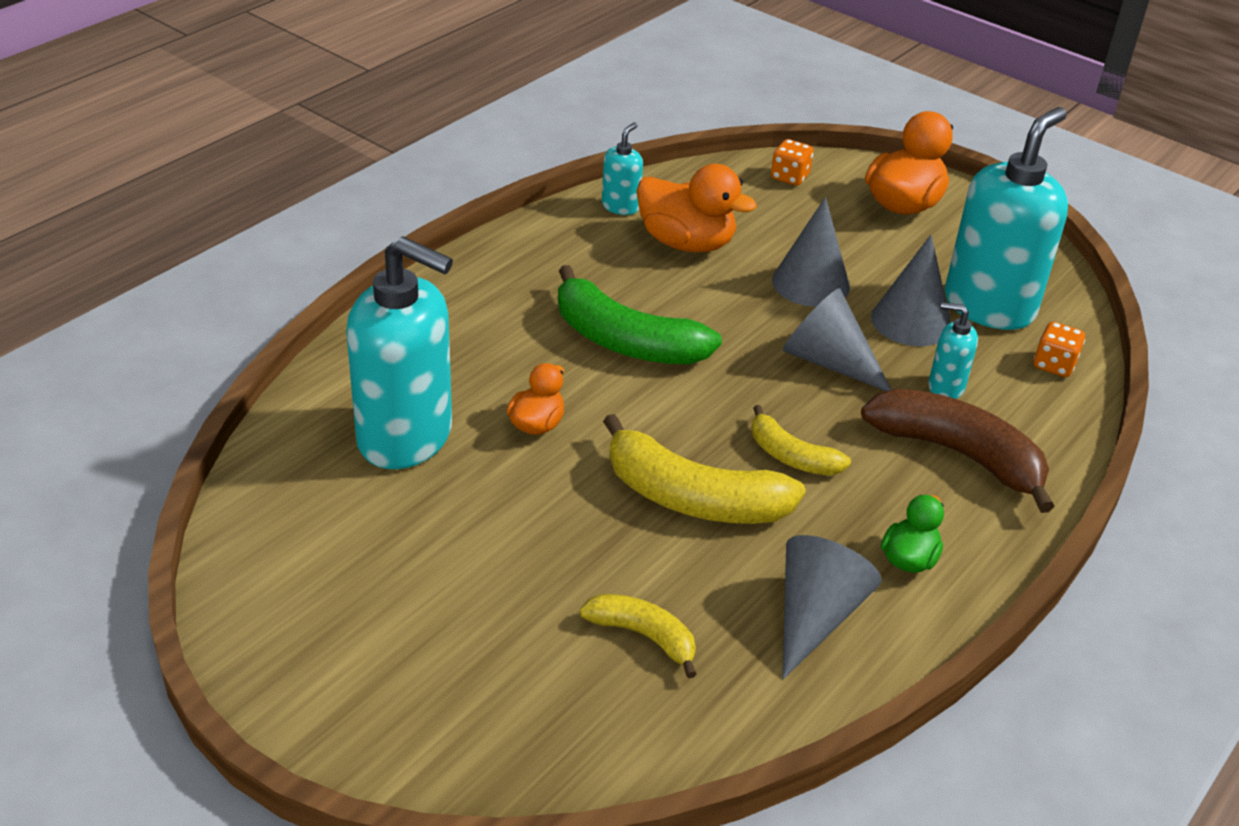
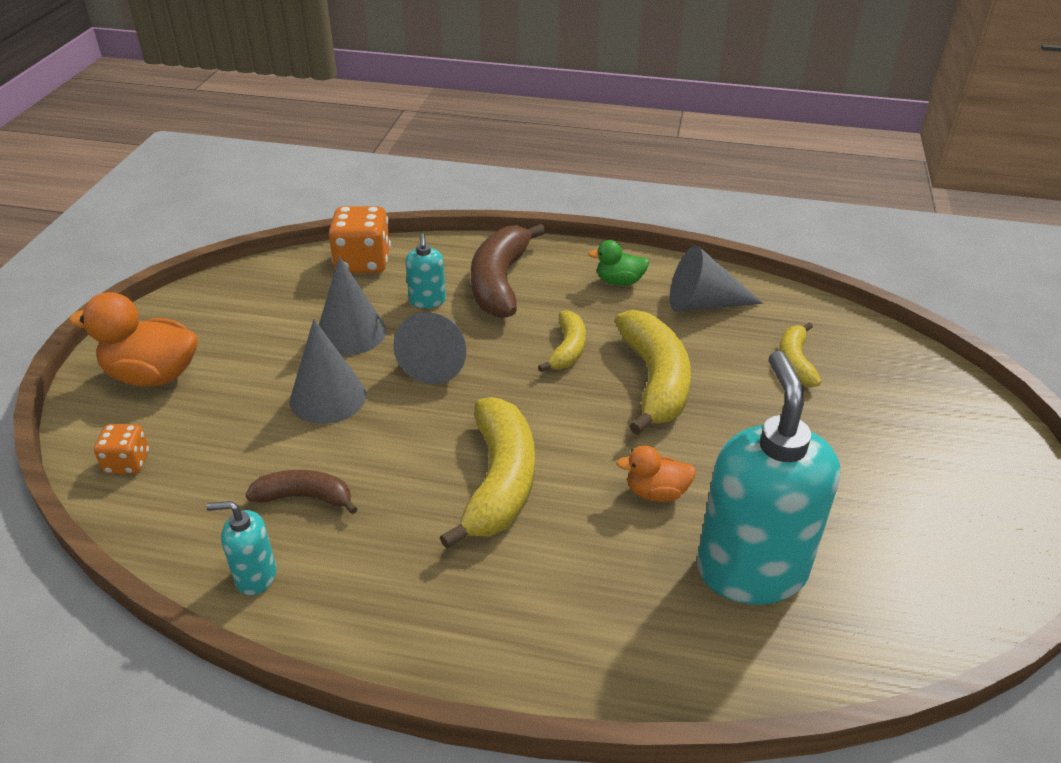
camera: 115 degrees left, 0 degrees up
green banana [558,265,722,364] -> yellow banana [439,397,535,549]
orange duck [637,164,757,252] -> brown banana [246,470,358,514]
turquoise soap dispenser [945,107,1068,330] -> none
orange dice [1034,322,1085,377] -> orange dice [329,206,391,273], size x1.74

